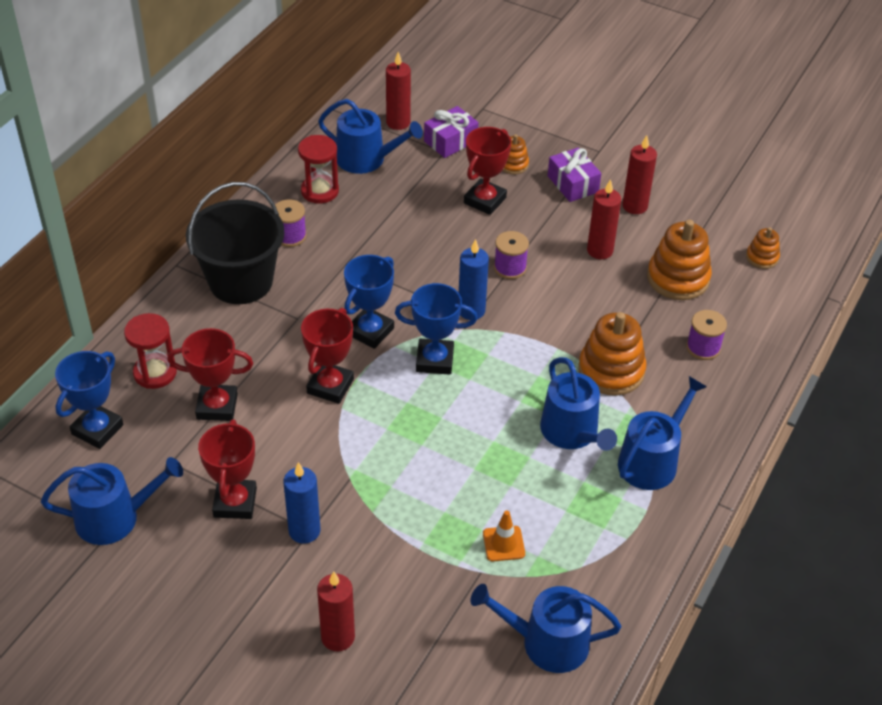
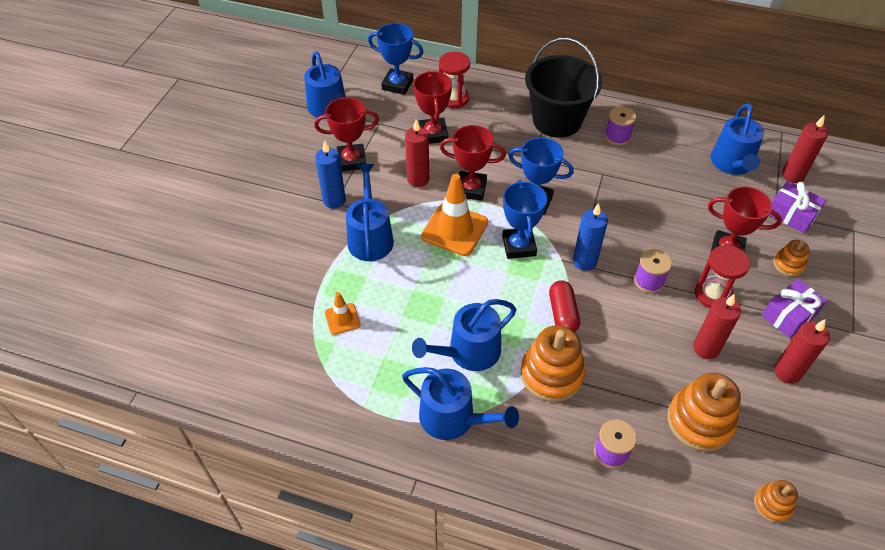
camera: 80 degrees right, 5 degrees up
red hourglass [298,135,339,203] -> red hourglass moved to [695,245,750,308]
red candle [317,571,355,652] -> red candle moved to [405,119,429,187]
blue watering can [470,584,621,673] -> blue watering can moved to [346,164,394,261]
none -> orange traffic cone [421,174,488,256]
none -> red capsule [549,280,580,332]

